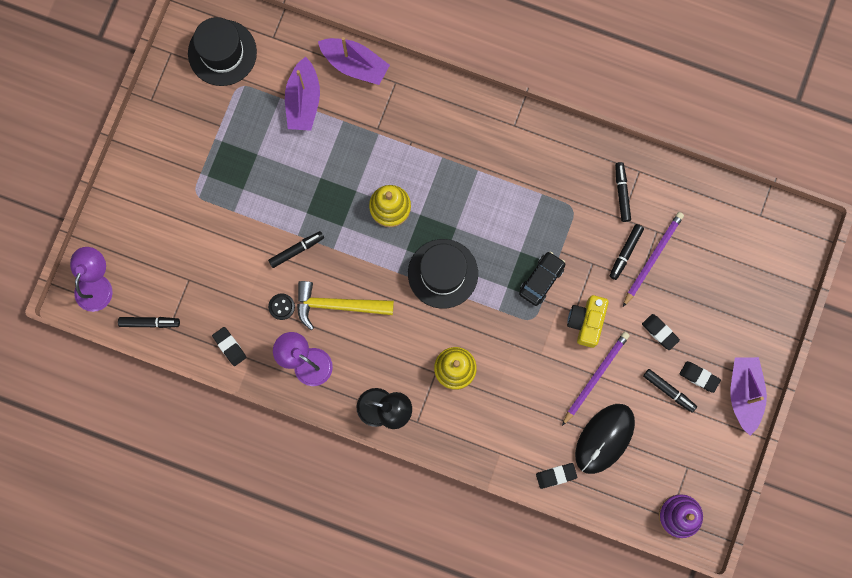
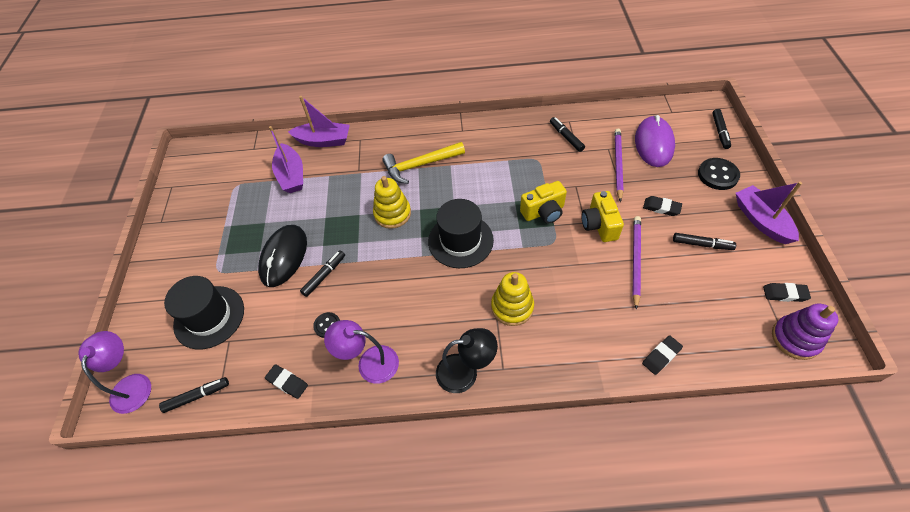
camera: 20 degrees left, 25 degrees down
black hat [188,17,257,86] -> black hat moved to [164,276,244,349]
yellow hammer [297,281,394,330] -> yellow hammer moved to [382,142,465,184]
black car [519,251,565,306] -> yellow camera [520,181,567,224]
black mouse [575,404,635,474] -> black mouse moved to [258,225,307,287]
black marker [609,224,644,280] -> black marker moved to [712,109,731,149]
black eraser [680,361,721,393] -> black eraser moved to [763,283,811,302]
none -> purple mouse [635,115,675,167]
none -> black button [698,158,740,190]

